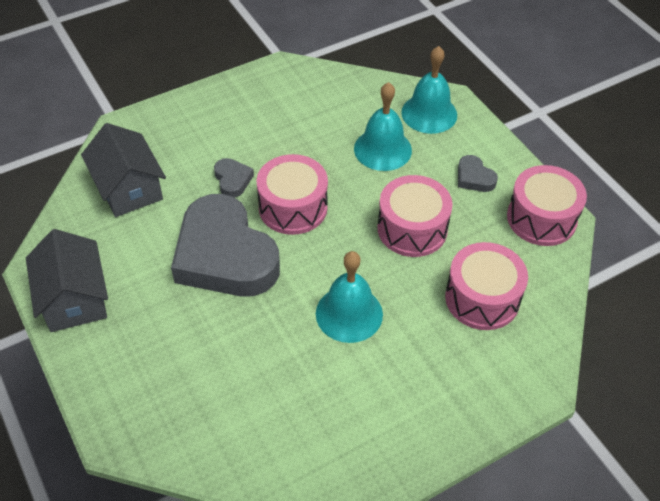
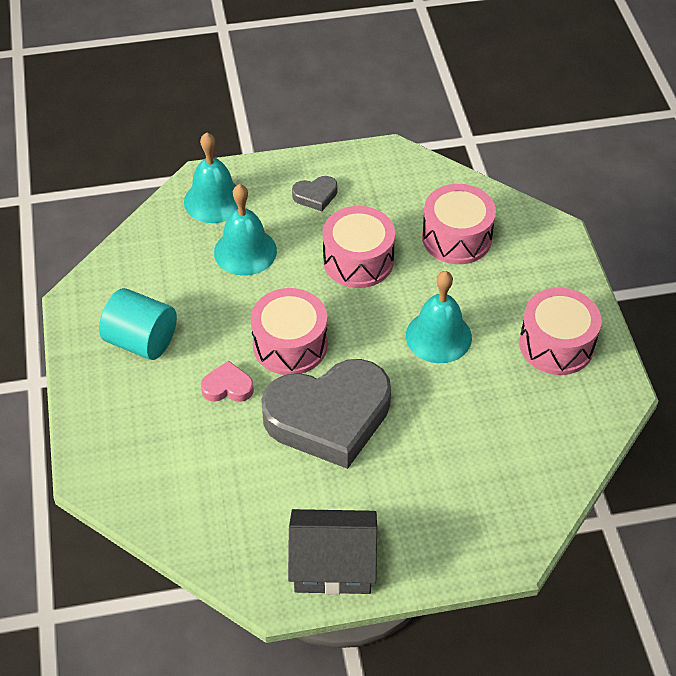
camera: 70 degrees left, 0 degrees up
grey house [81,123,166,217] -> none
grey heart [214,158,254,198] -> pink heart [201,361,254,402]
pink drum [507,165,587,246] -> pink drum moved to [519,288,602,375]
none -> turquoise cylinder [99,288,177,360]

